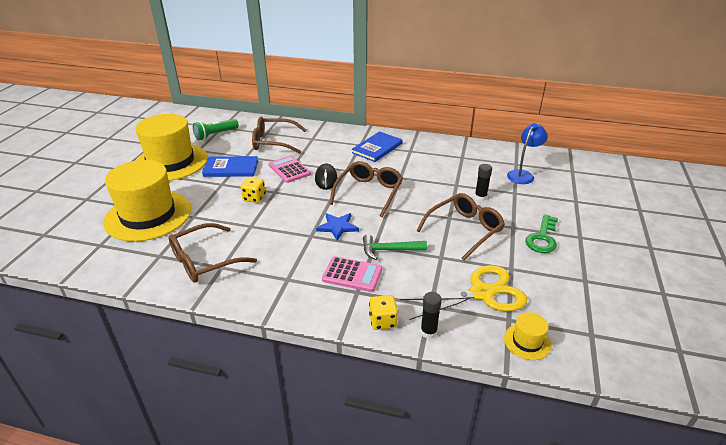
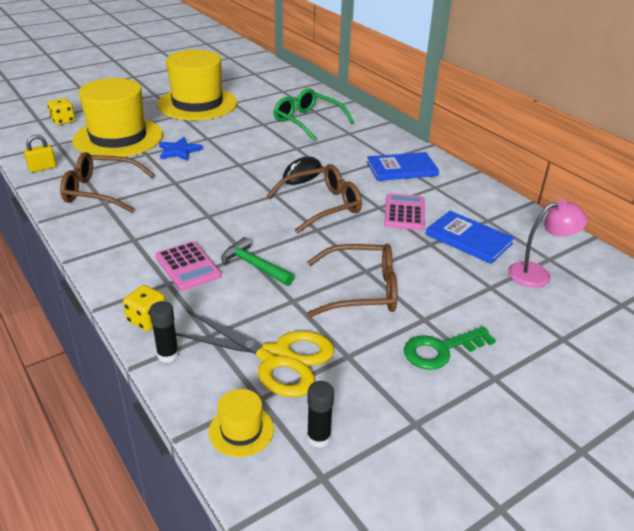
camera: 40 degrees right, 0 degrees up
green flashlight [193,119,239,140] -> none
blue book [202,156,258,177] -> blue book moved to [426,211,514,264]
yellow dice [240,177,266,203] -> yellow dice moved to [47,98,75,125]
brown glasses [252,117,307,154] -> green glasses [274,88,354,142]
pink calculator [268,155,311,183] -> pink calculator moved to [384,193,425,230]
blue star [316,213,359,241] -> blue star moved to [159,137,203,161]
black glue stick [475,164,492,201] -> black glue stick moved to [307,381,334,448]
blue lamp [507,123,548,184] -> pink lamp [508,199,587,287]
none -> yellow padlock [24,135,56,173]

